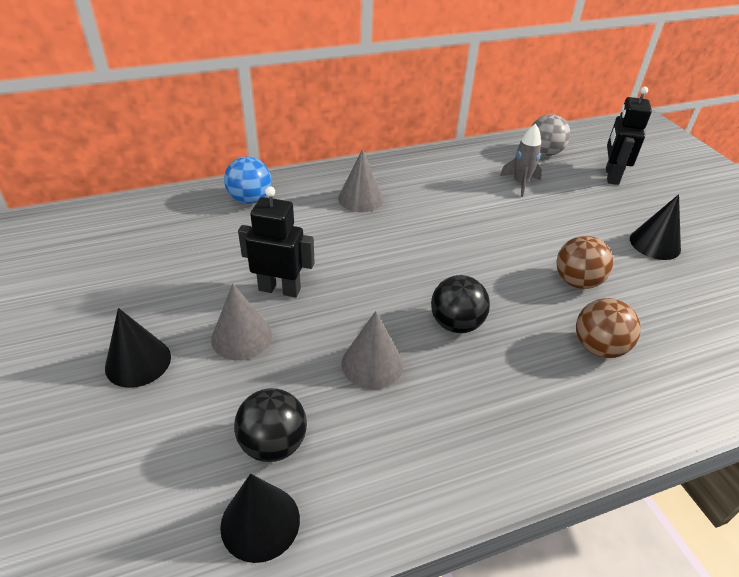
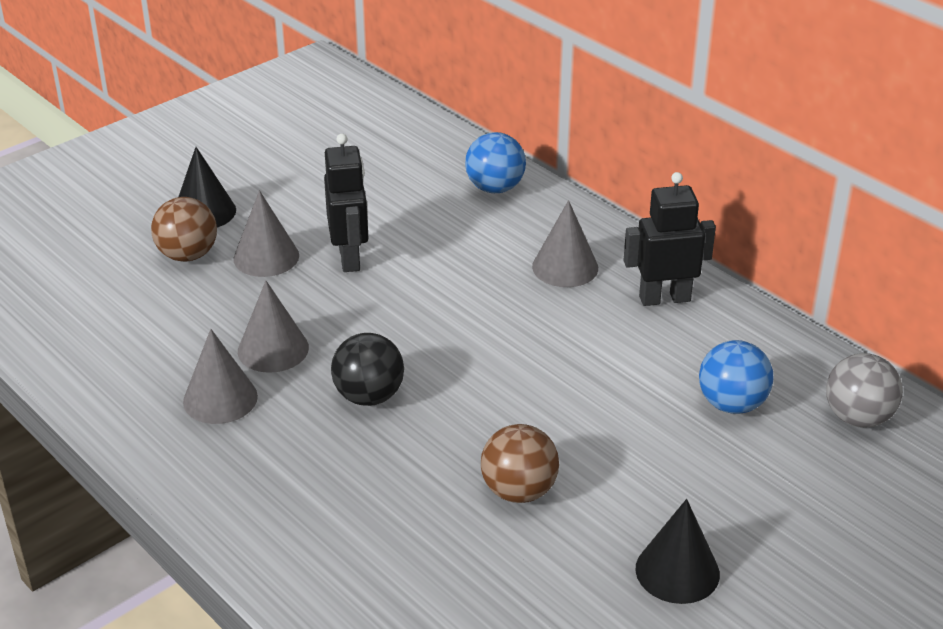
camera: 70 degrees right, 5 degrees down
black cone [220,474,300,563] -> none
black ball [234,388,307,462] -> none
grey rocket [500,124,542,197] -> blue ball [699,340,773,414]
brown ball [576,298,641,358] -> brown ball moved to [151,197,217,262]
black robot [606,87,652,185] -> black robot moved to [623,172,716,306]
none -> grey cone [183,329,258,424]

